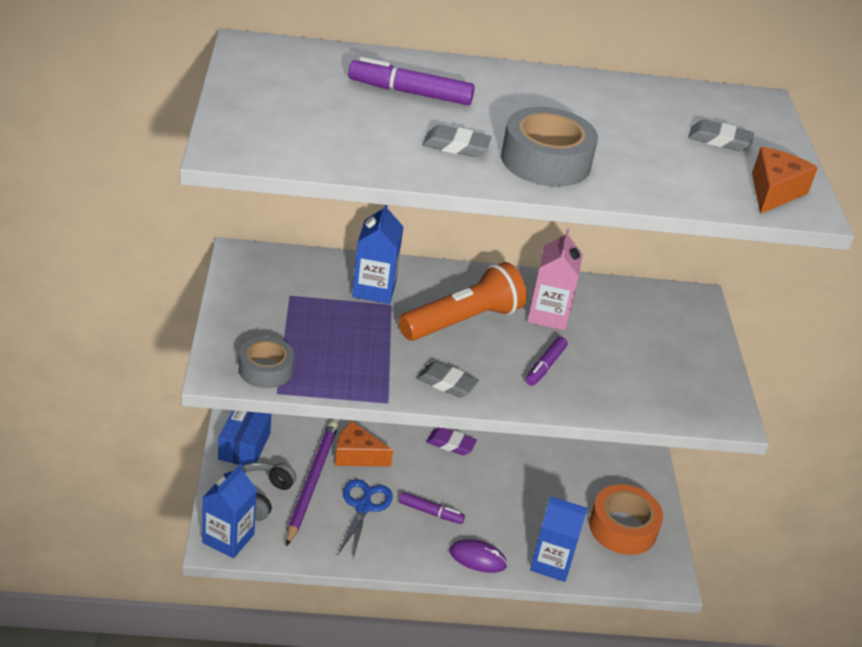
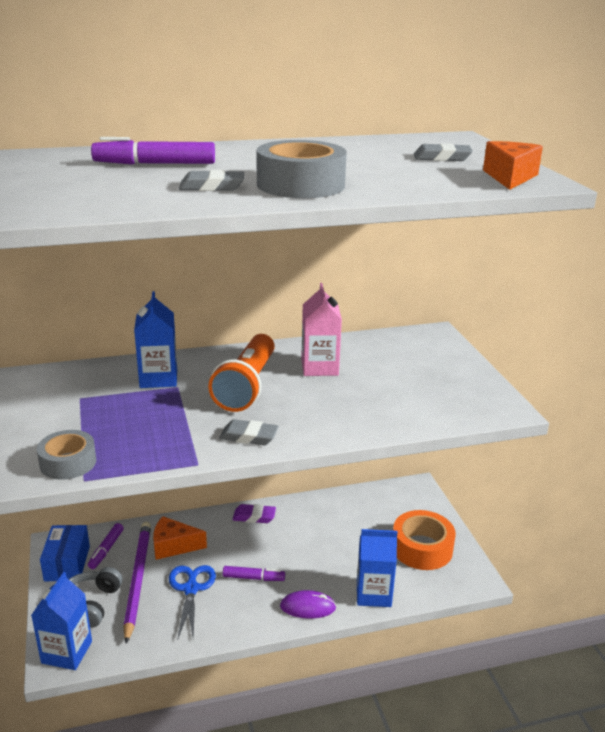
camera: 10 degrees left, 10 degrees down
orange flashlight [399,262,527,341] -> orange flashlight turned 150 degrees clockwise [208,334,275,412]
purple marker [525,337,568,386] -> purple marker moved to [88,523,124,569]

